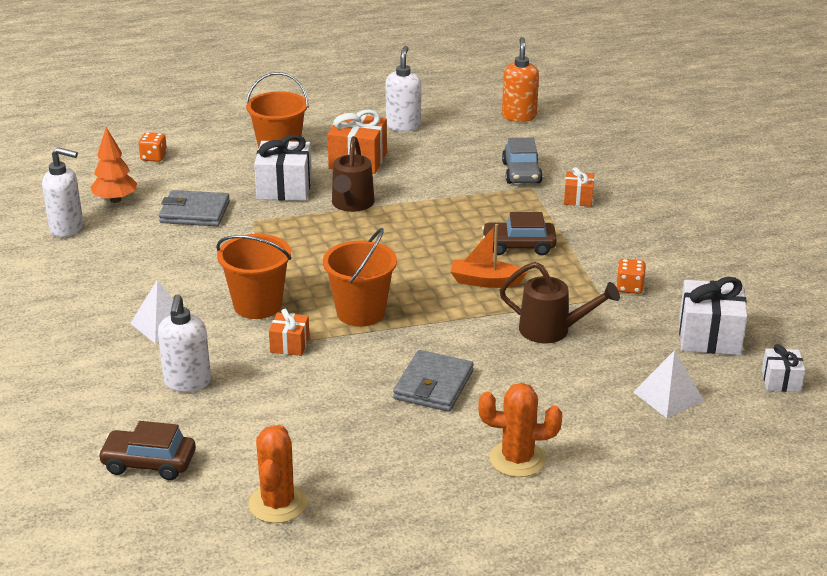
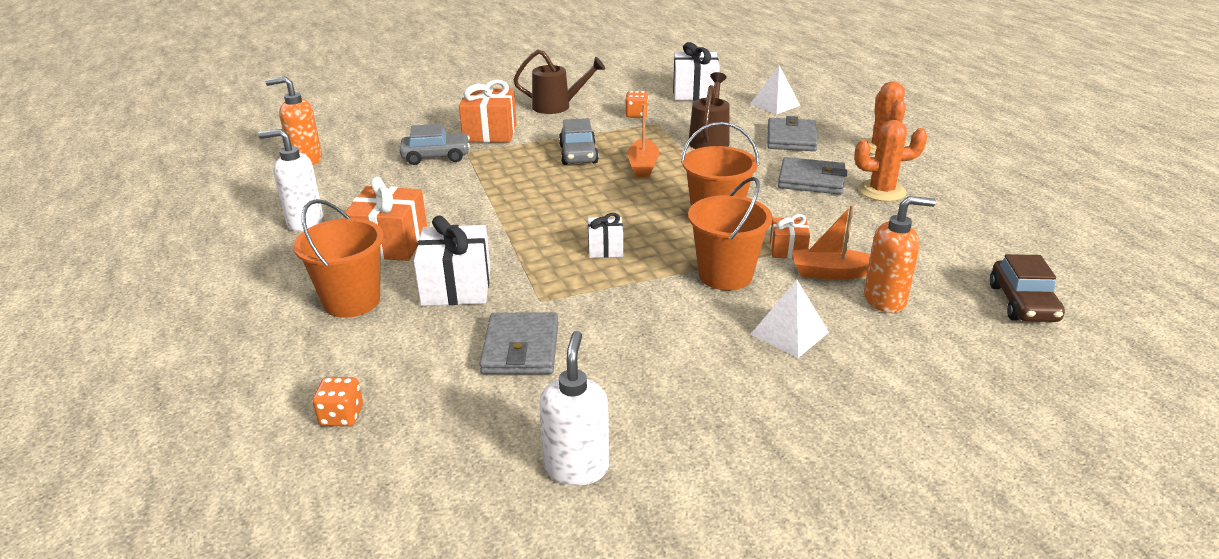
camera: 95 degrees left, 0 degrees up
orange tree [90,127,137,203] -> none
white soap dispenser [158,294,211,392] -> orange soap dispenser [864,196,936,313]
orange cactus [248,425,307,523] -> orange cactus moved to [854,120,927,202]
brown watering can [332,136,375,212] -> brown watering can moved to [513,50,605,114]
brown car [482,212,557,255] -> grey car [559,118,599,165]
orange gift [564,167,594,207] -> orange gift [459,80,517,143], size x1.79
white gift [762,344,805,392] -> white gift moved to [588,213,623,258]
none -> grey wallet [767,116,818,151]
none -> orange boat [792,205,871,280]

